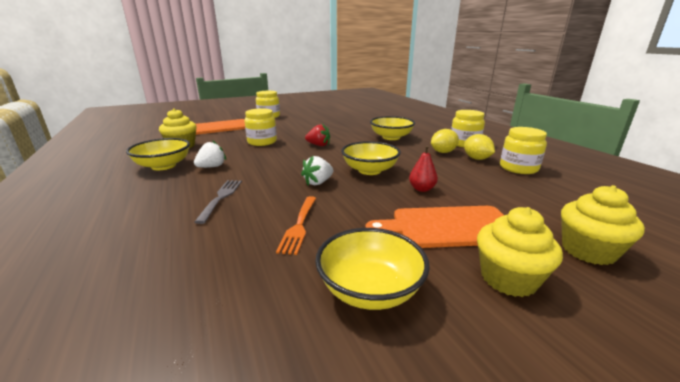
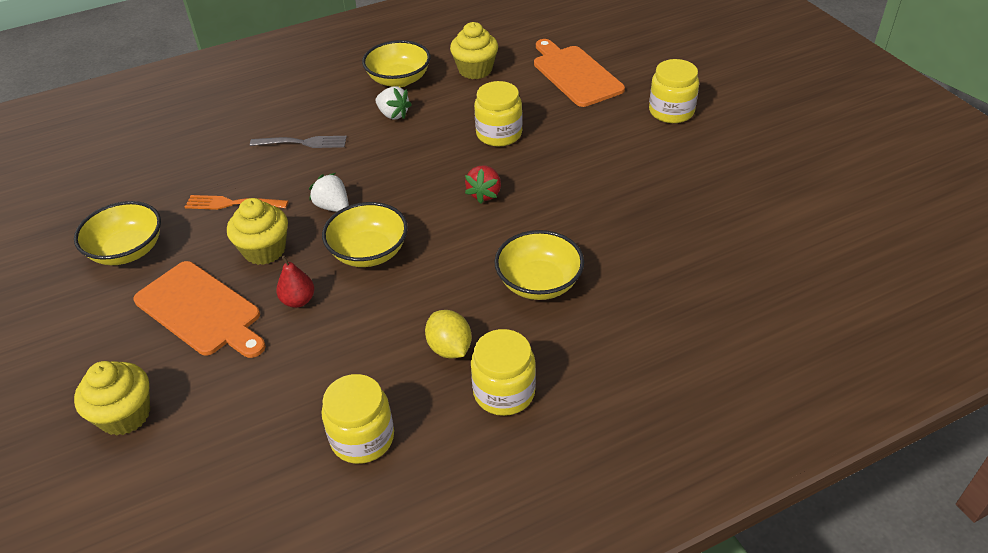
camera: 90 degrees right, 20 degrees up
orange cutting board [366,206,504,248] -> orange cutting board turned 135 degrees clockwise [133,261,266,358]
yellow lemon [464,134,495,160] -> none
yellow cupcake [477,207,563,297] -> yellow cupcake moved to [227,198,288,265]

